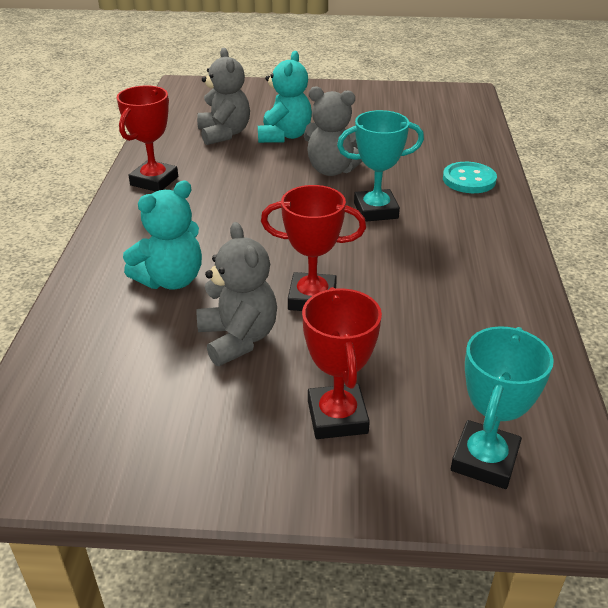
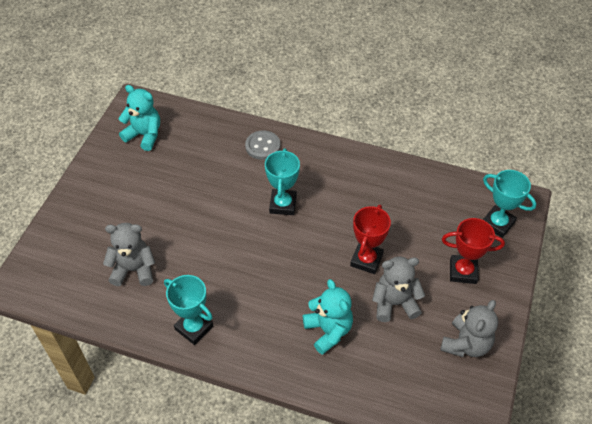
camera: 75 degrees left, 15 degrees up
red trophy [117,85,178,192] -> turquoise trophy [164,275,213,345]
turquoise teddy bear [258,51,312,143] -> turquoise teddy bear moved to [118,85,160,151]
grey teddy bear [304,86,363,176] -> grey teddy bear moved to [440,300,498,357]
turquoise button [443,162,497,193] -> grey button [245,130,280,160]

